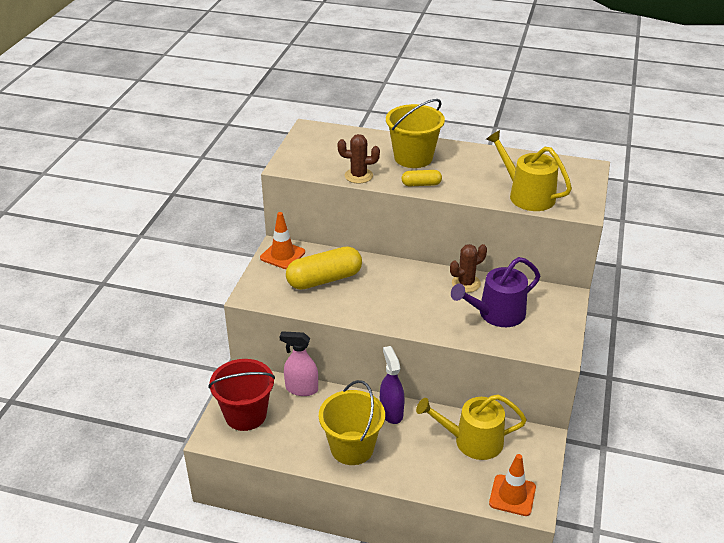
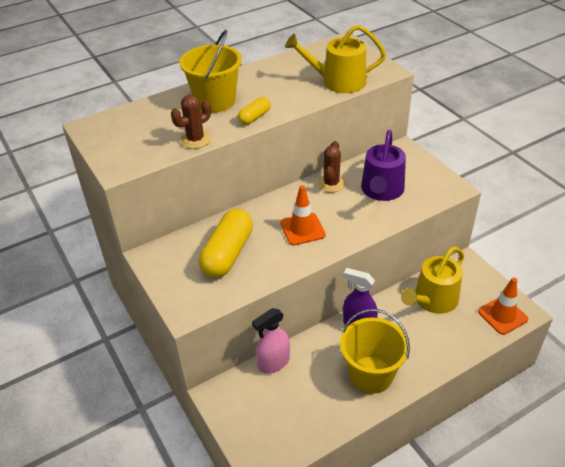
camera: 45 degrees left, 5 degrees up
red bucket [208,359,275,431] -> none
orange traffic cone [260,212,305,269] -> orange traffic cone moved to [280,185,326,246]

